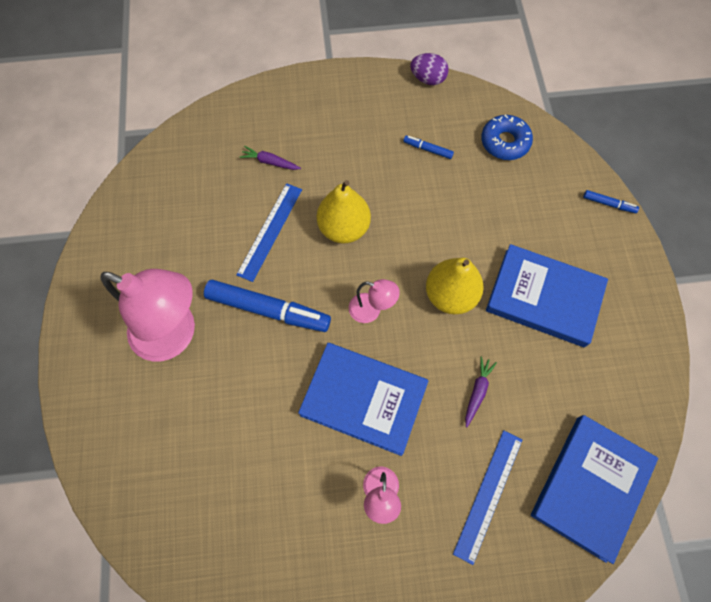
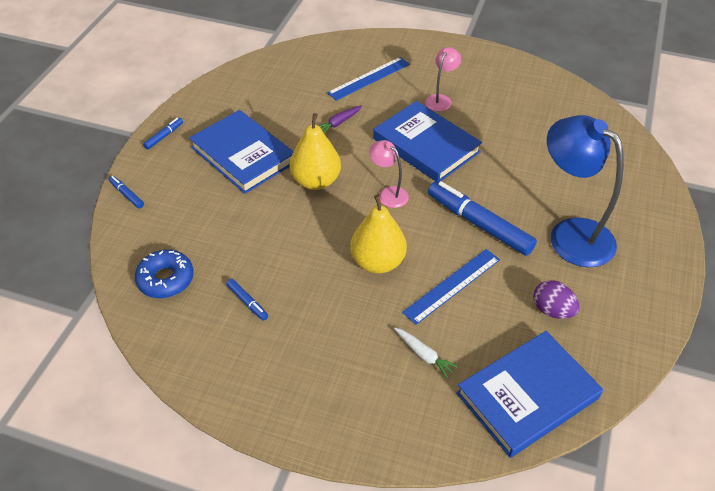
camera: 155 degrees left, 20 degrees down
pink lamp [100,269,195,361] -> blue lamp [547,115,624,267]
purple carrot [239,146,301,170] -> white carrot [394,328,458,378]
purple egg [410,53,449,85] -> purple egg moved to [533,280,579,319]
blue book [531,415,658,564] -> blue book moved to [456,331,603,458]
none -> blue marker [143,118,183,150]

